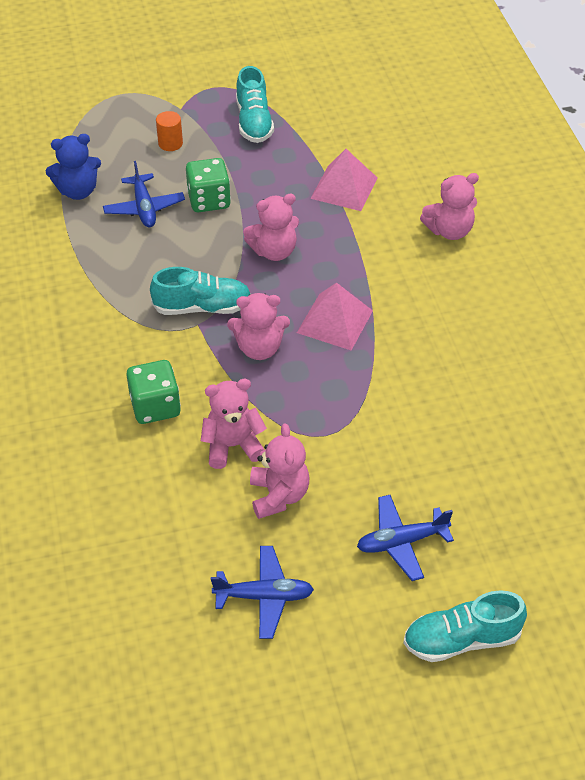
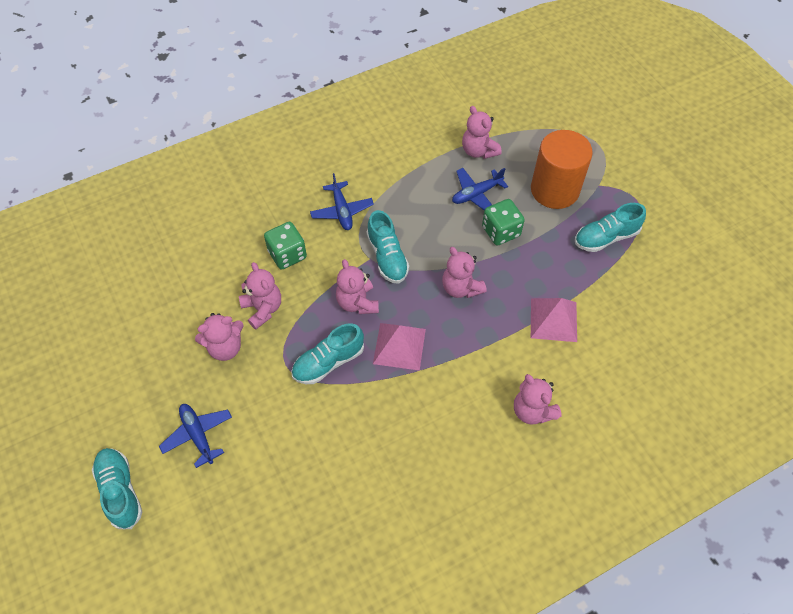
camera: 75 degrees right, 10 degrees up
blue teddy bear [46,134,101,200] -> pink teddy bear [462,106,502,159]
orange cylinder [156,111,183,151] -> orange cylinder [531,130,593,209], size x2.45
blue plane [211,546,314,639] -> blue plane moved to [310,173,374,230]
none -> turquoise shoe [291,324,364,384]

